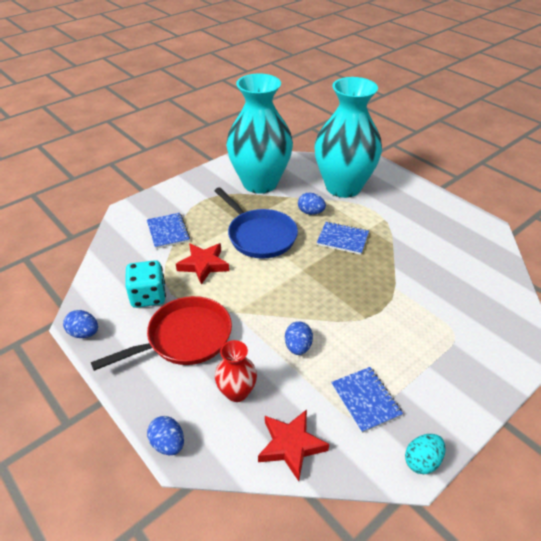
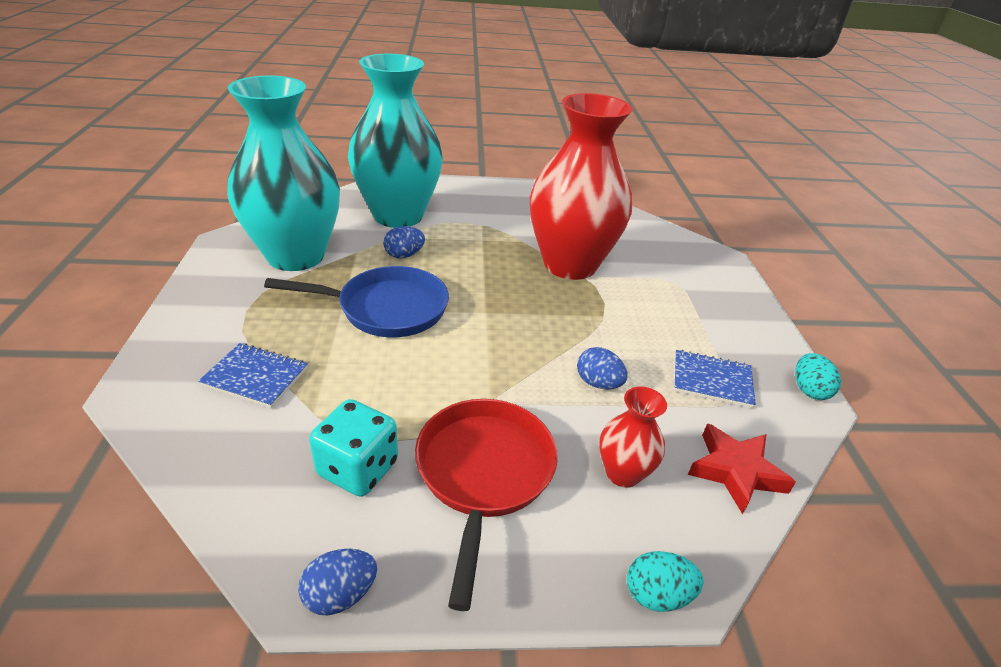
camera: 55 degrees left, 5 degrees down
blue egg [147,416,184,455] -> turquoise egg [627,551,703,612]
red star [176,243,229,285] -> none
blue notebook [317,222,369,255] -> none
none -> red vase [530,93,633,280]

